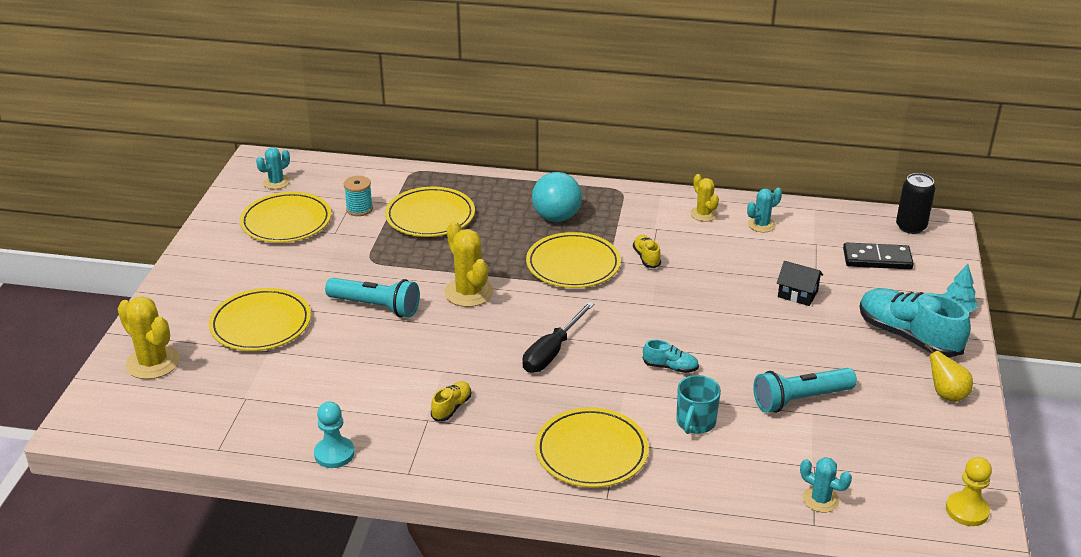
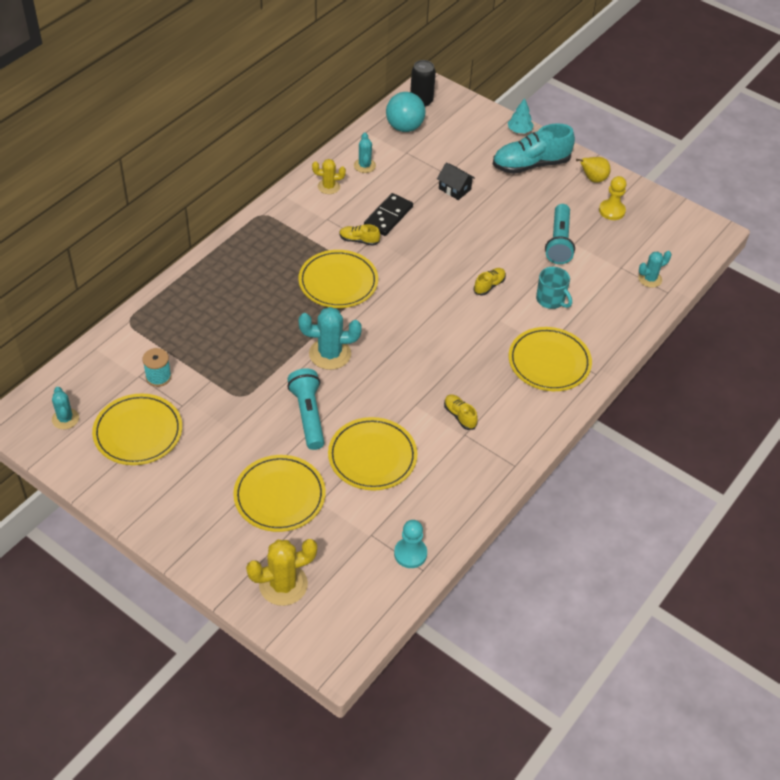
camera: 65 degrees left, 15 degrees up
turquoise pawn [314,401,355,468] -> turquoise pawn moved to [394,520,427,568]
turquoise flashlight [325,278,420,317] -> turquoise flashlight turned 60 degrees counterclockwise [287,368,324,450]
yellow plate [385,187,475,237] -> yellow plate moved to [328,417,417,491]
yellow cactus [444,221,493,307] -> turquoise cactus [299,307,362,370]
black screwdriver [522,302,595,373] -> none
turquoise ball [532,172,582,222] -> turquoise ball moved to [386,92,425,132]
turquoise shoe [643,340,699,373] -> yellow shoe [473,268,506,296]
black house [777,261,823,306] -> black house turned 75 degrees clockwise [437,163,475,200]
black domino [843,242,914,269] -> black domino moved to [364,193,413,236]
yellow pawn [946,457,992,526] -> yellow pawn moved to [599,176,626,220]

